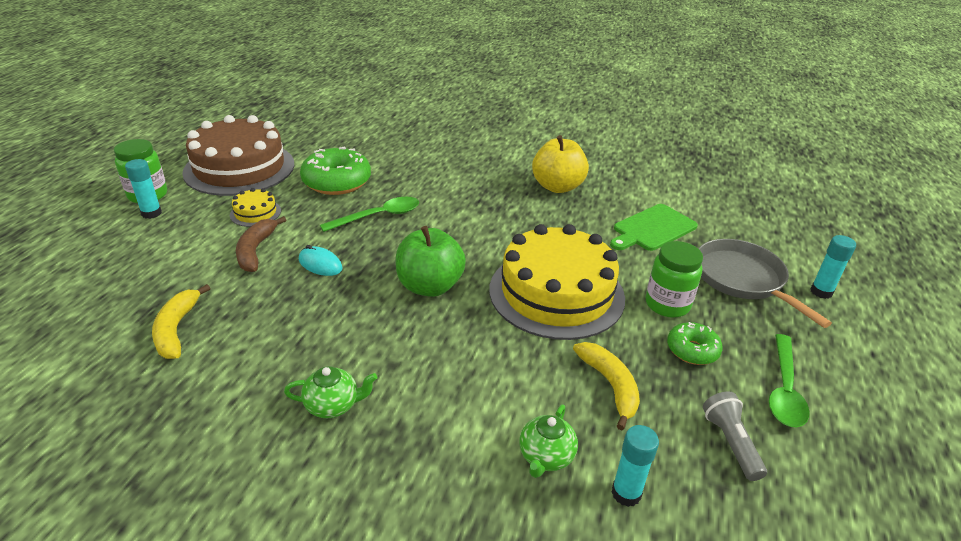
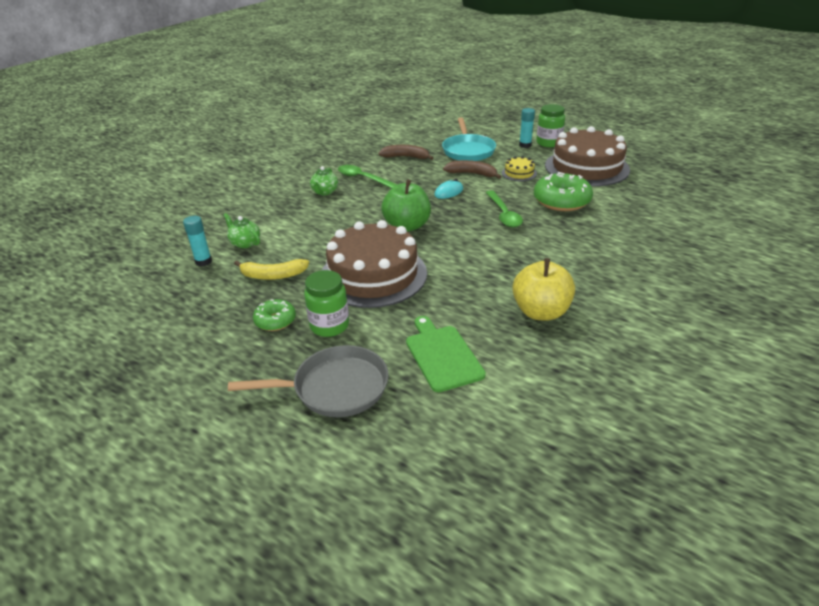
camera: 110 degrees right, 0 degrees up
yellow banana [152,284,210,359] -> brown banana [378,145,434,160]
yellow cake [489,224,625,340] -> brown cake [322,220,427,308]
grey flashlight [703,391,767,481] -> none
green spoon [769,334,810,427] -> green spoon moved to [338,165,397,188]
turquoise glue stick [810,235,856,299] -> none
none -> turquoise pan [442,117,496,161]

